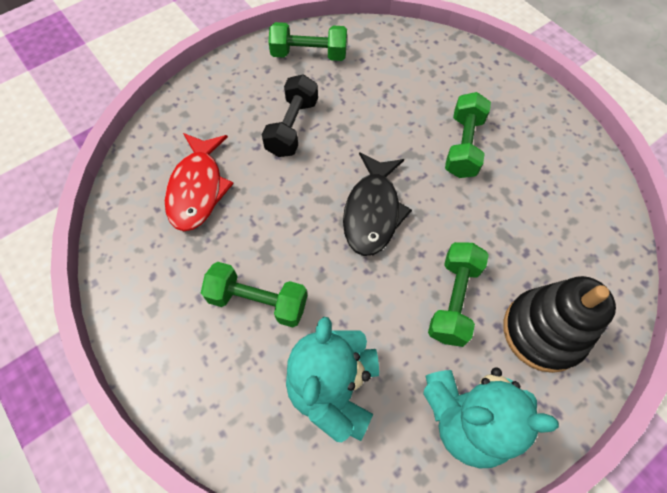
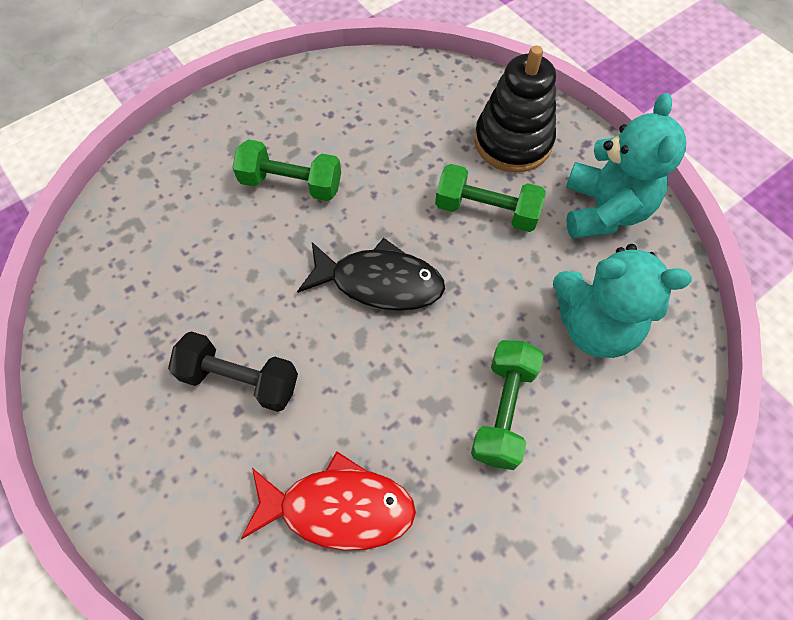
camera: 90 degrees left, 0 degrees up
green dumbbell [269,22,347,61] -> none

